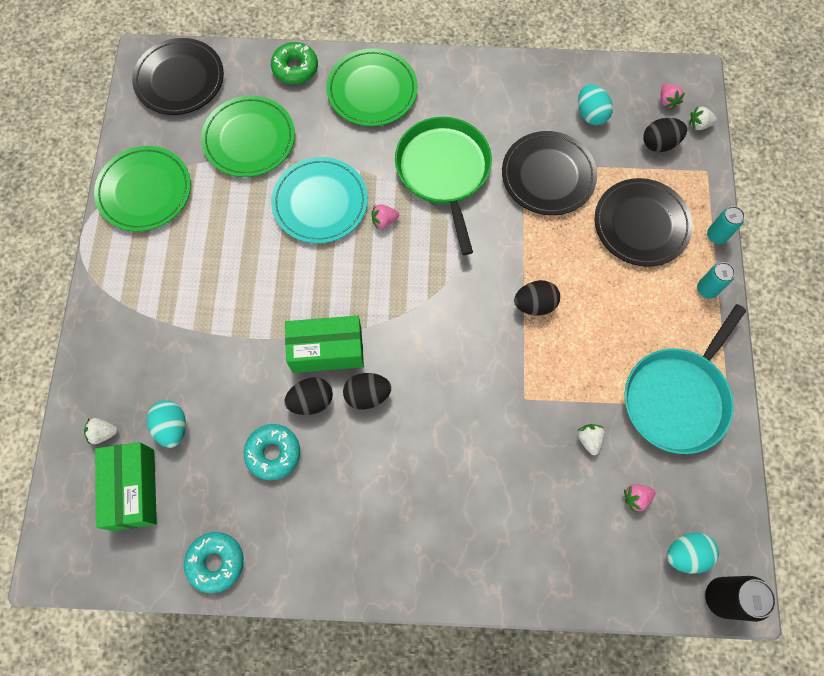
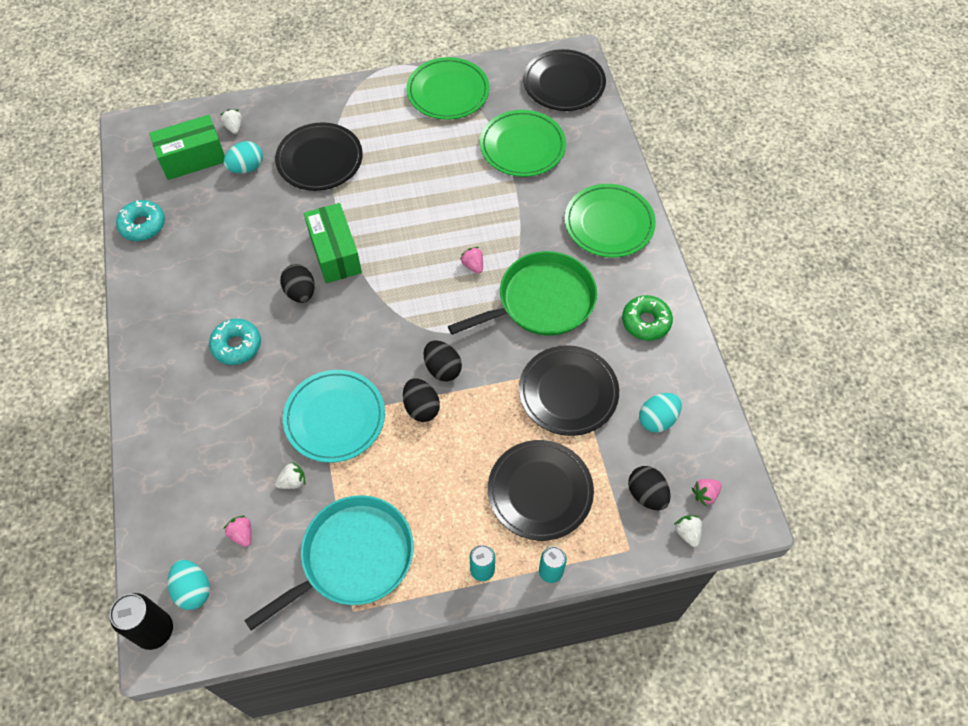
camera: 75 degrees right, 10 degrees down
turquoise donut [244,424,300,480] -> turquoise donut moved to [209,319,261,365]
green donut [271,42,318,84] -> green donut moved to [622,295,673,341]
turquoise plate [271,157,368,244] -> turquoise plate moved to [283,370,385,463]
black egg [284,377,333,415] -> black egg moved to [424,340,462,381]
turquoise pan [625,304,746,454] -> turquoise pan turned 120 degrees clockwise [244,495,414,630]
none -> black plate [275,122,363,191]

